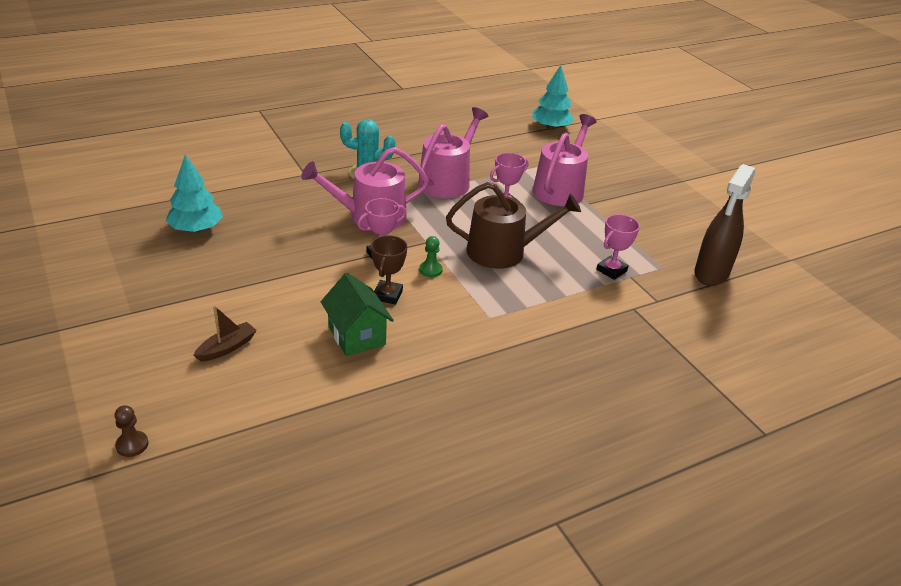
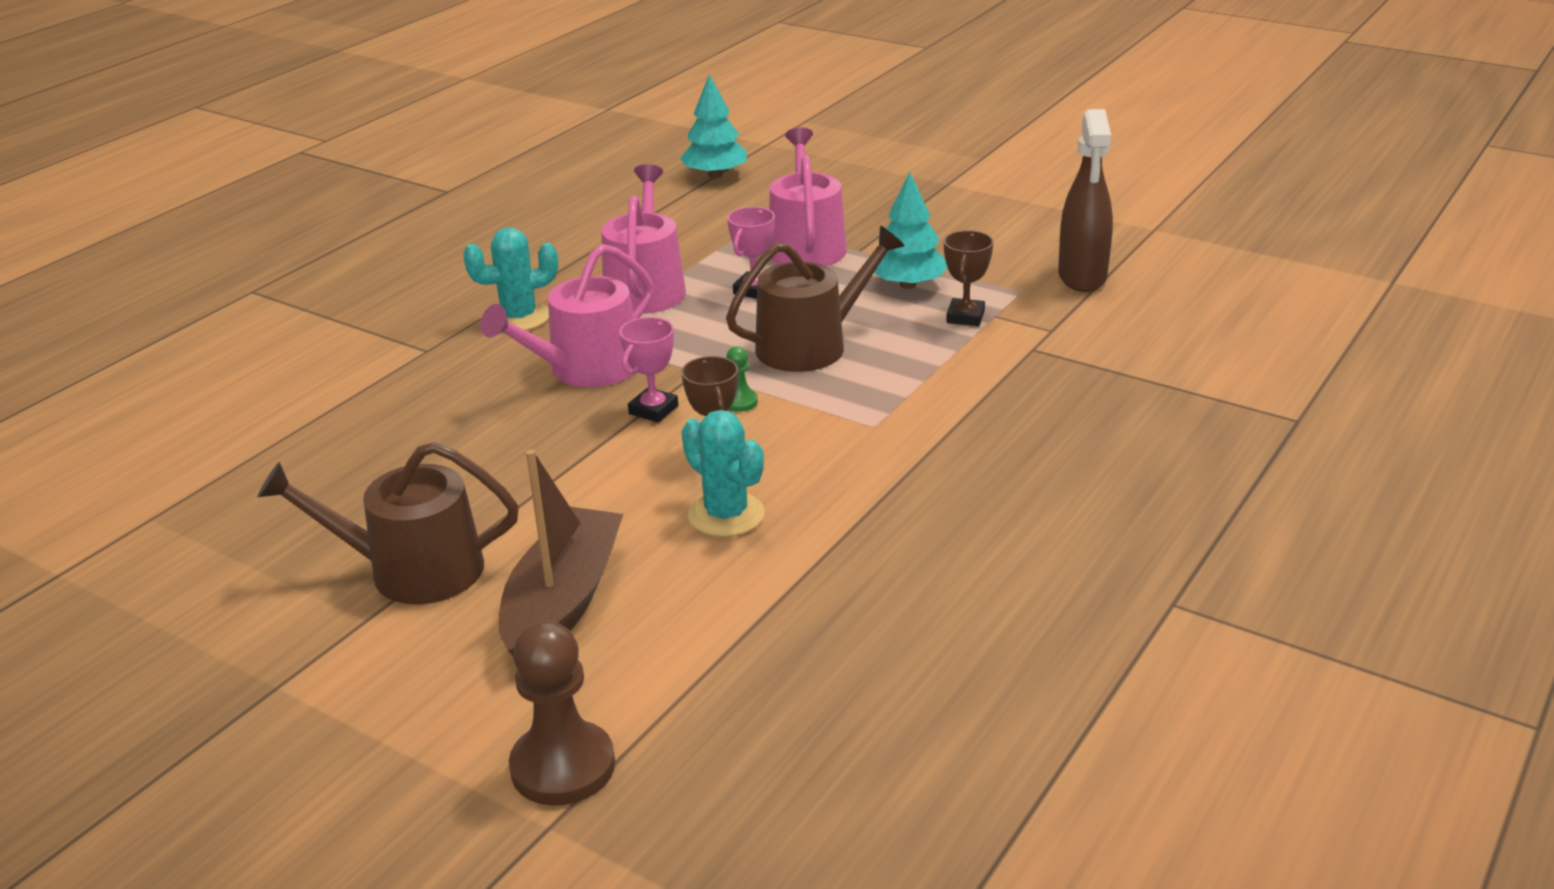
camera: 25 degrees left, 5 degrees down
brown pawn [114,405,148,457] -> brown pawn [509,621,615,805], size x2.08
turquoise tree [165,155,223,232] -> turquoise tree moved to [874,172,948,289]
brown boat [193,306,257,362] -> brown boat [498,449,623,656], size x2.07
green house [321,273,394,356] -> turquoise cactus [682,410,765,537]
pink trophy [596,214,640,280] -> brown trophy [944,230,993,326]
none -> brown watering can [257,442,519,604]

